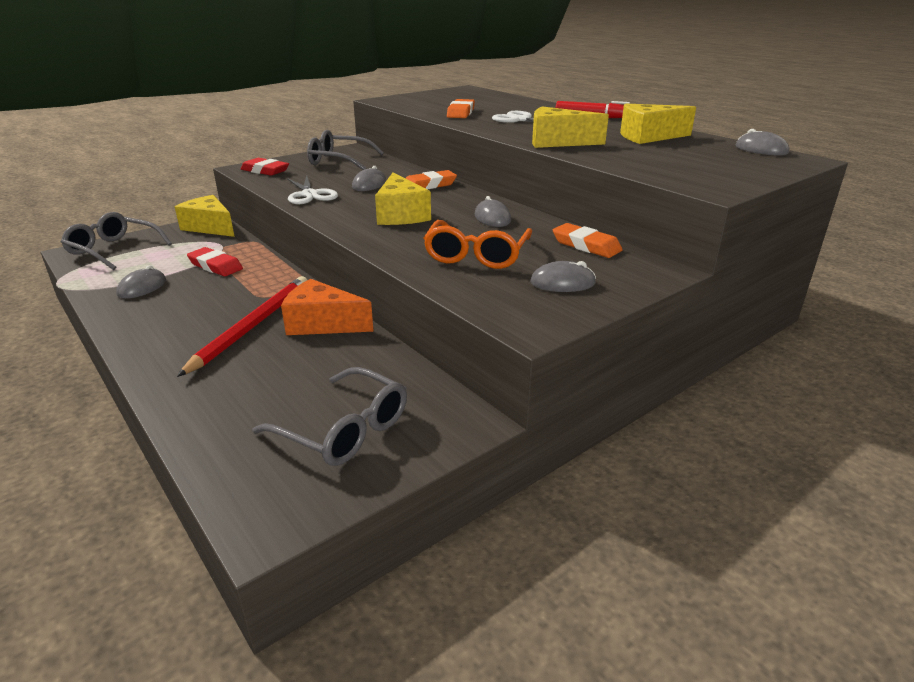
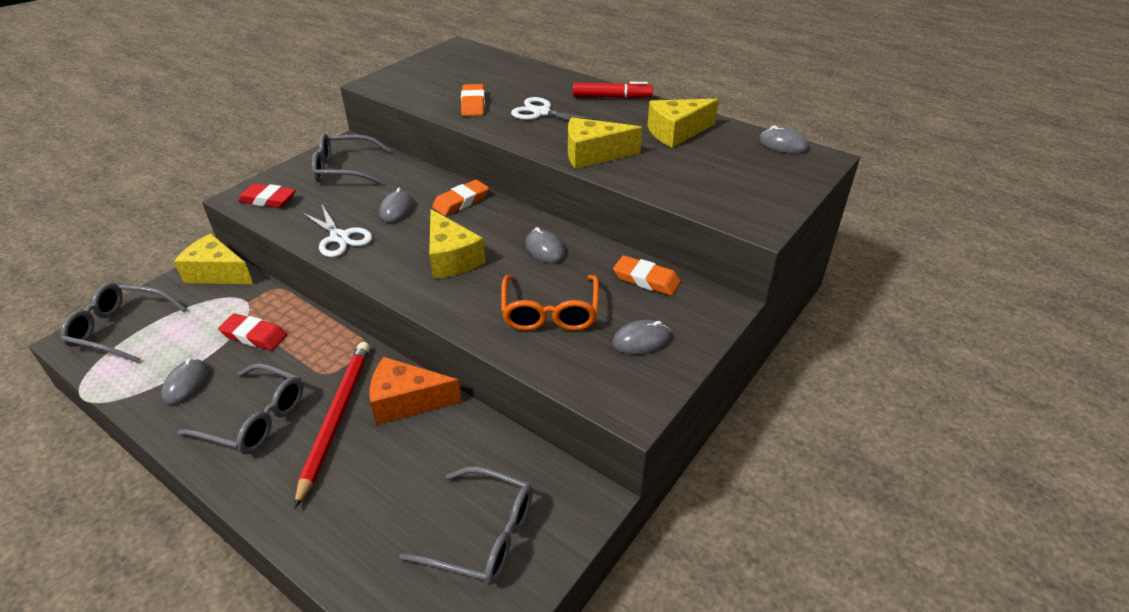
camera: 15 degrees left, 10 degrees up
none -> grey glasses [177,364,303,454]

